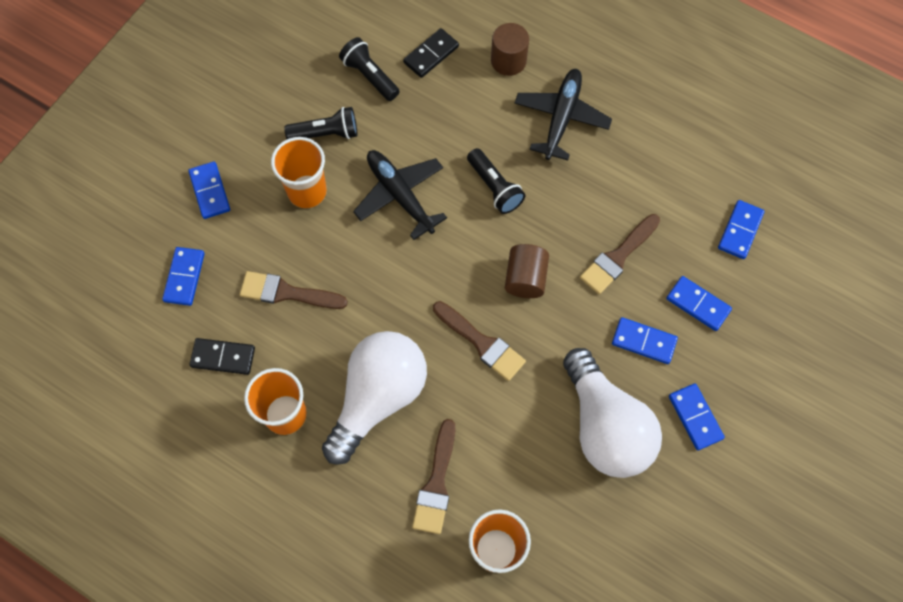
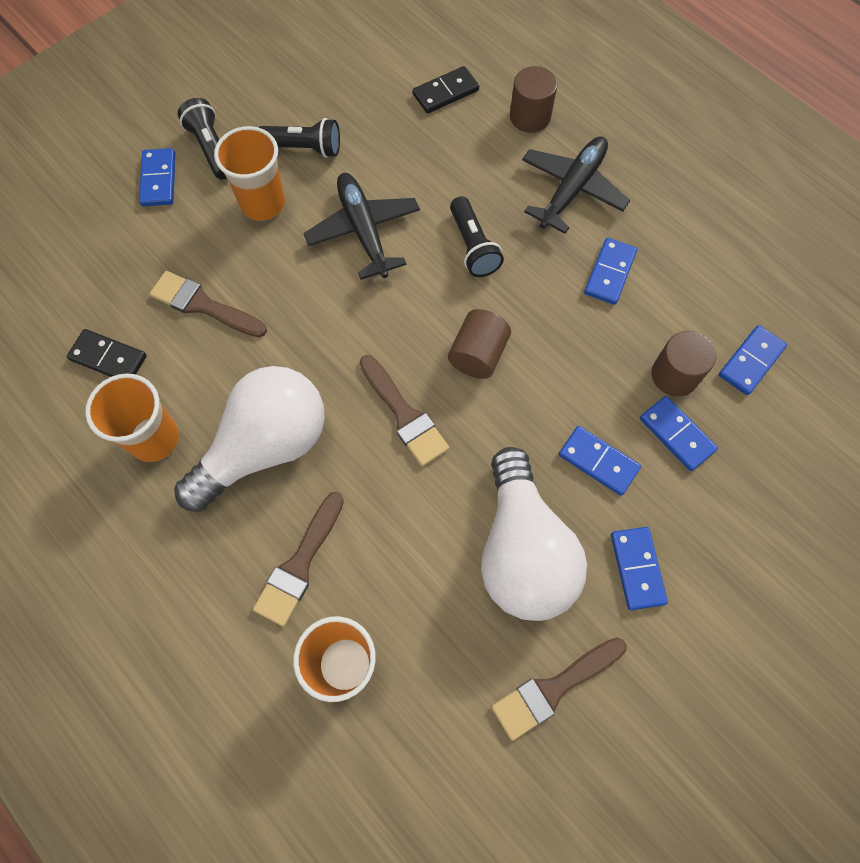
camera: 15 degrees right, 0 degrees up
blue domino [162,247,205,306] -> blue domino moved to [584,238,637,305]
black flashlight [339,37,400,101] -> black flashlight moved to [178,98,227,180]
brown brush [580,214,660,294] -> brown brush moved to [491,637,627,741]
none -> brown cylinder [652,331,716,397]

